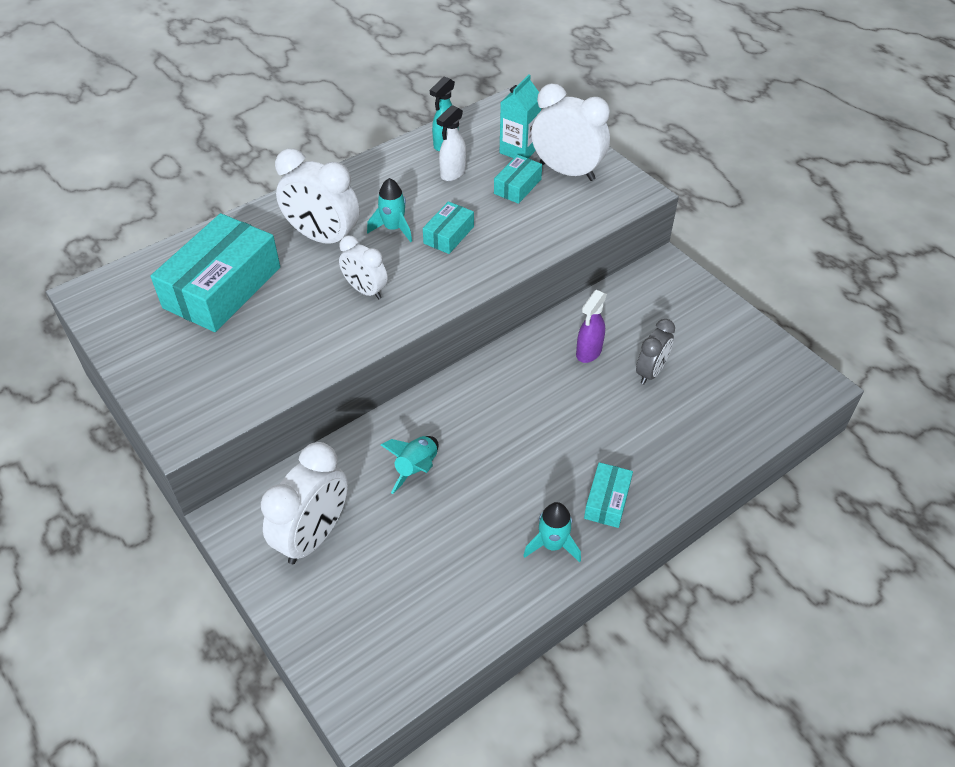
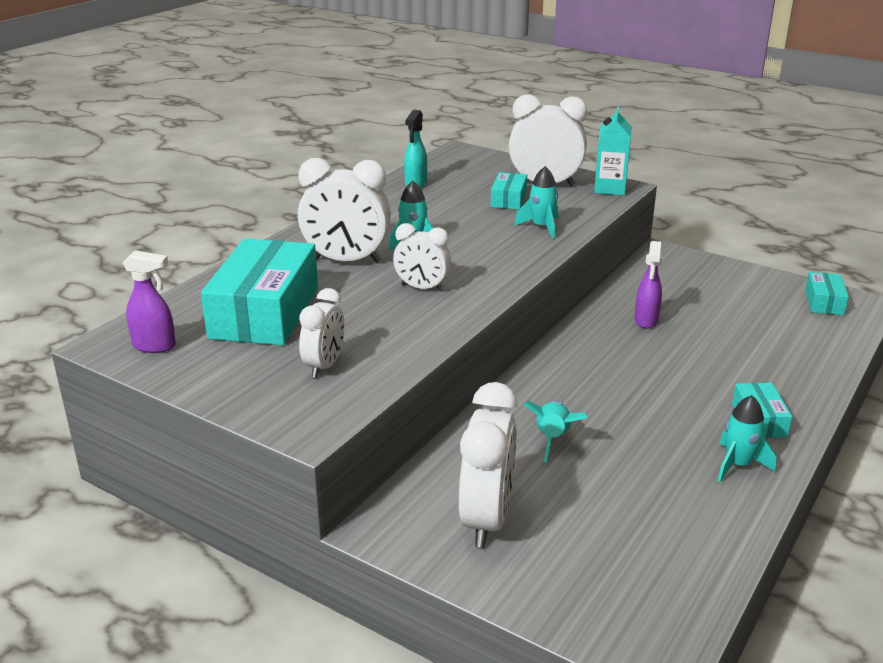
camera: 20 degrees left, 20 degrees down
turquoise box [423,201,474,254] -> turquoise box moved to [805,272,849,315]
white spray bottle [437,105,466,181] -> none
turquoise carton [500,74,541,158] -> turquoise carton moved to [594,107,632,195]
grey clock [636,319,675,384] -> none
none -> purple spray bottle [123,250,176,353]
none -> white clock [299,288,345,378]
none -> turquoise rocket [514,166,558,239]

